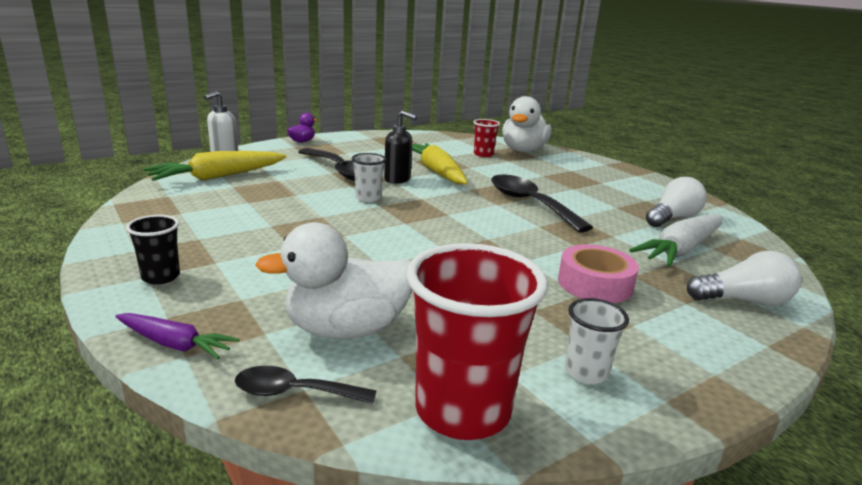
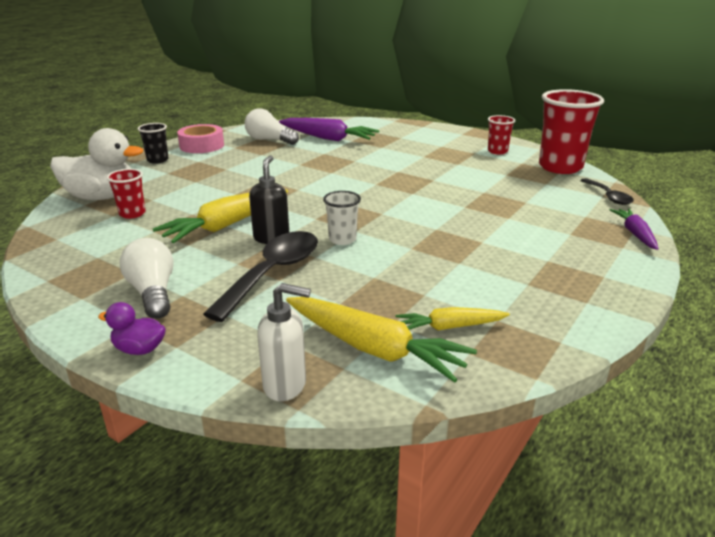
camera: 110 degrees left, 5 degrees up
black cup [126,215,180,284] -> black cup moved to [138,123,169,164]
white duck [255,222,412,339] -> none
black spoon [491,175,593,232] -> none
pink tape [558,244,639,303] -> pink tape moved to [177,124,224,153]
white cup [565,298,629,384] -> red cup [488,115,515,155]
white carrot [630,214,722,267] -> purple carrot [279,118,380,141]
white light bulb [687,251,802,306] -> white light bulb moved to [120,238,173,319]
none -> yellow carrot [395,307,510,330]

